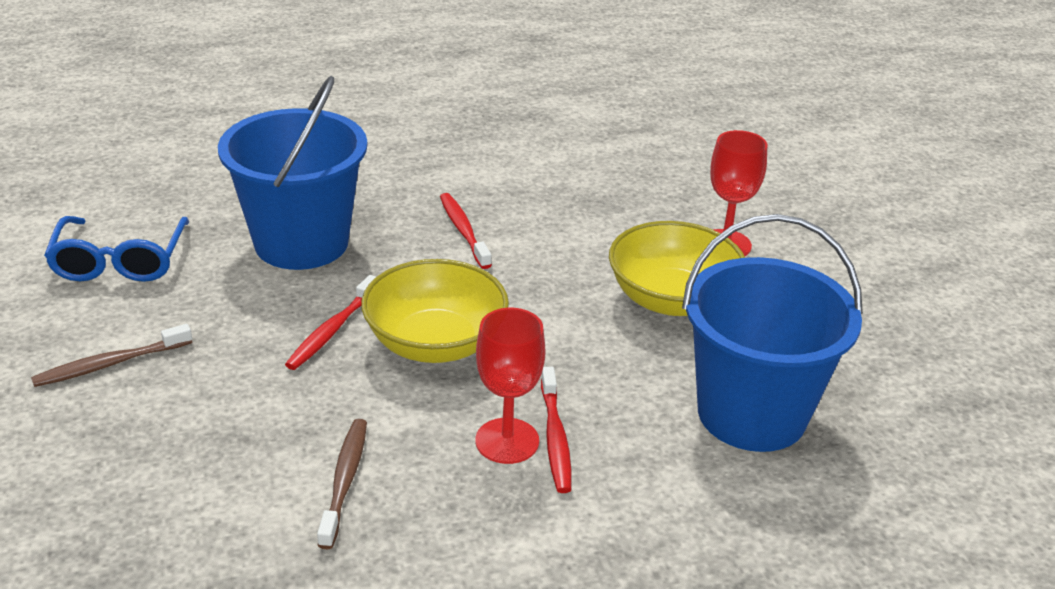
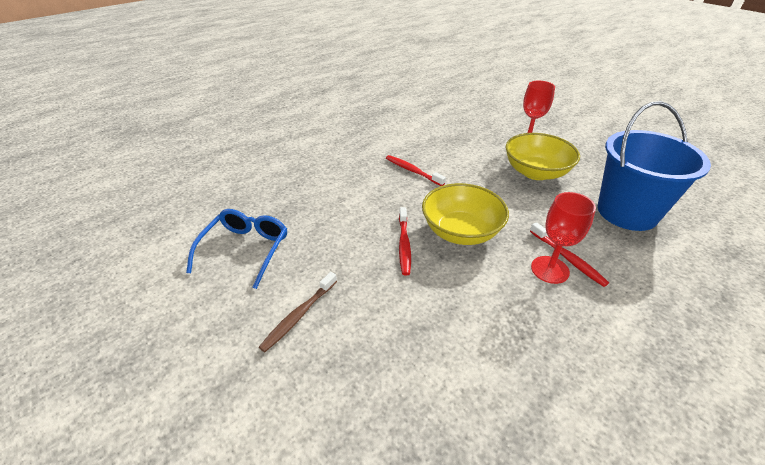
camera: 25 degrees left, 5 degrees up
blue glasses [44,216,189,282] -> blue glasses turned 135 degrees counterclockwise [186,209,287,289]
blue bucket [218,76,367,270] -> none
brown toothbrush [317,419,367,549] -> none

